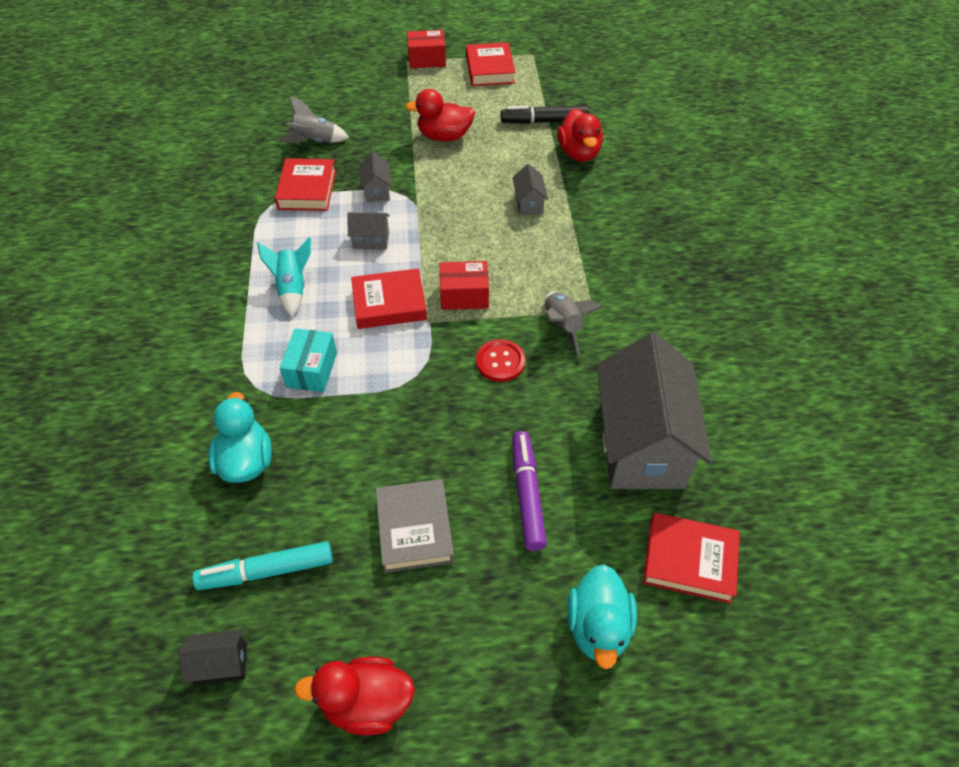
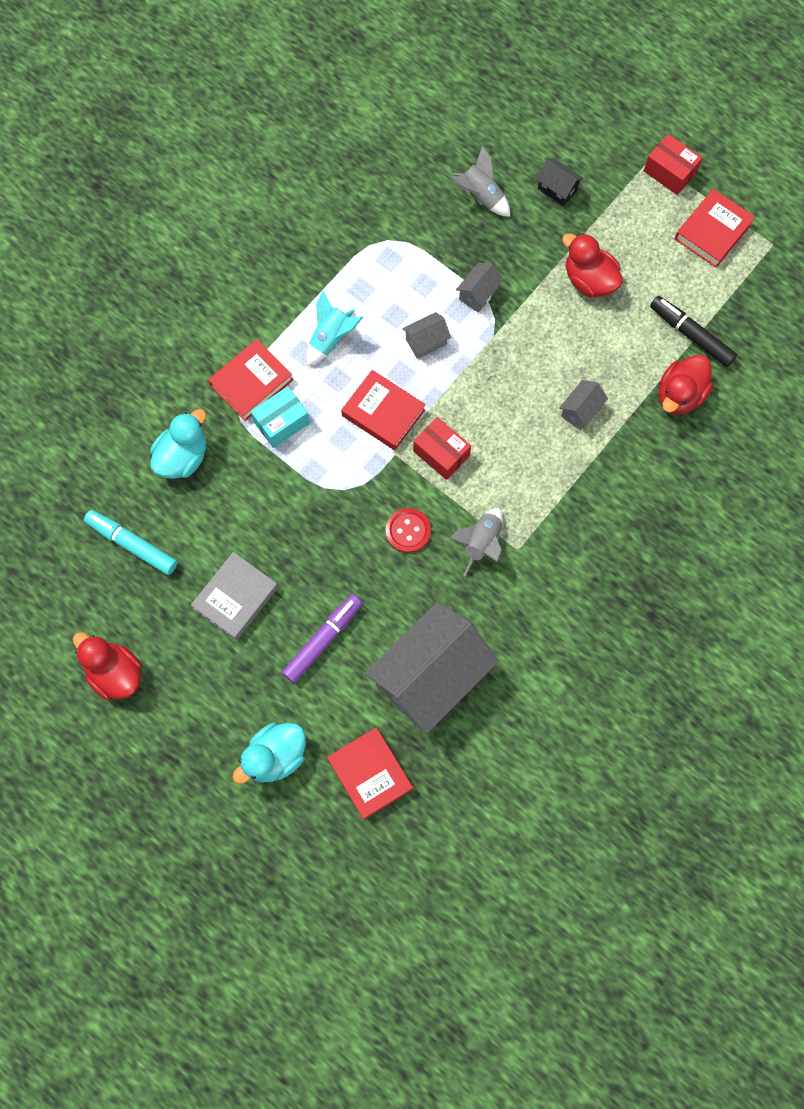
camera: 45 degrees right, 20 degrees up
black house [178,629,247,685] -> black house moved to [536,158,584,206]
red book [275,158,336,211] -> red book moved to [208,339,293,421]
grey house [348,212,390,250] -> grey house turned 75 degrees counterclockwise [402,312,451,359]

